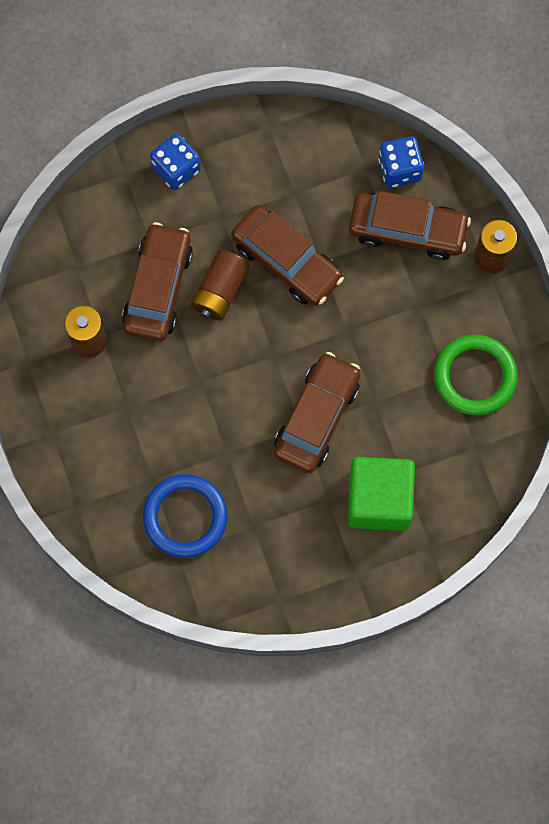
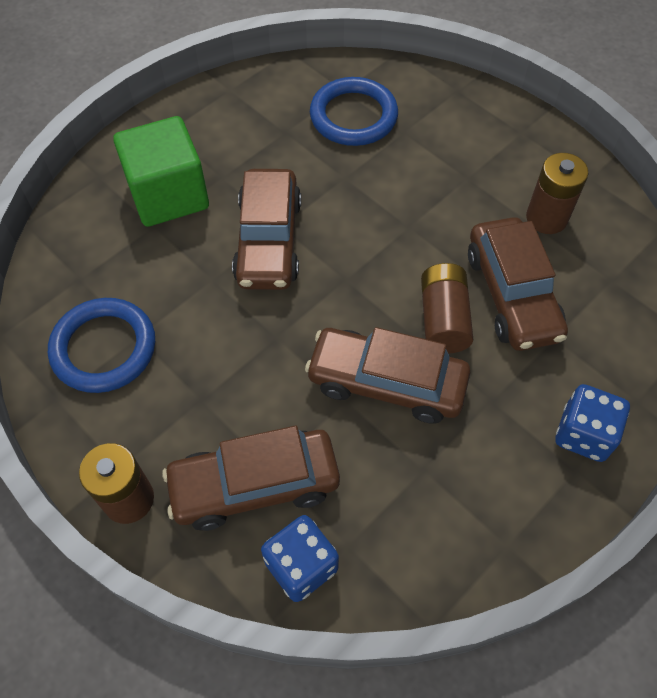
camera: 155 degrees right, 15 degrees down
green ring [434,335,518,415] -> blue ring [48,298,155,393]

